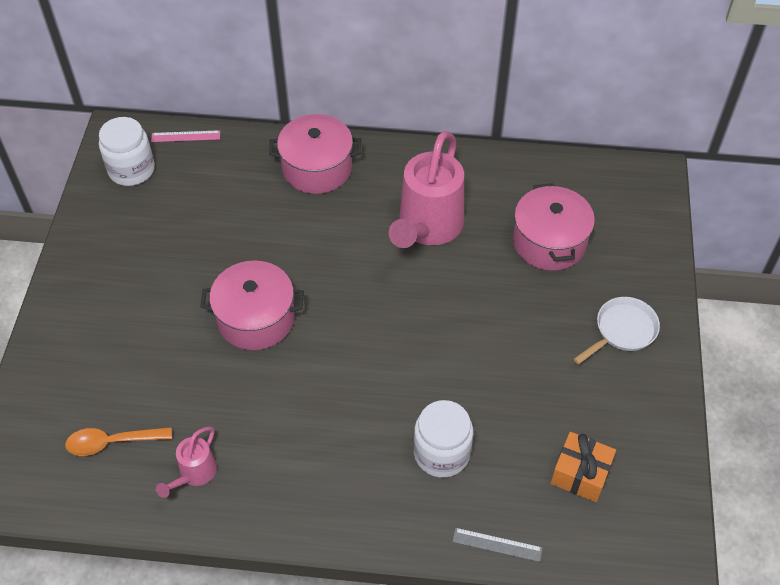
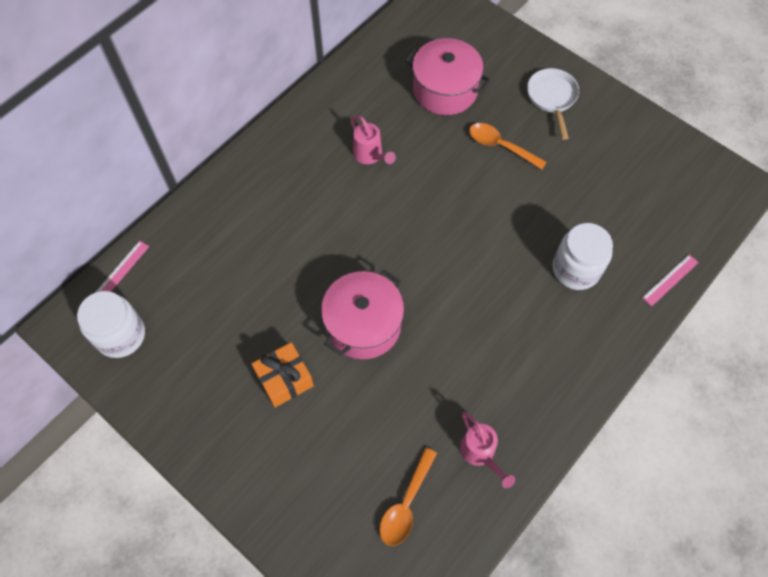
camera: 55 degrees left, 10 degrees up
pink pot [269,114,361,194] -> none
pink watering can [389,131,464,248] -> pink watering can [351,116,396,164], size x0.48
grey ruler [452,528,542,562] -> pink ruler [642,255,699,307]
orange gift [551,432,616,502] -> orange gift moved to [252,342,314,407]
none -> orange spoon [469,123,547,170]

